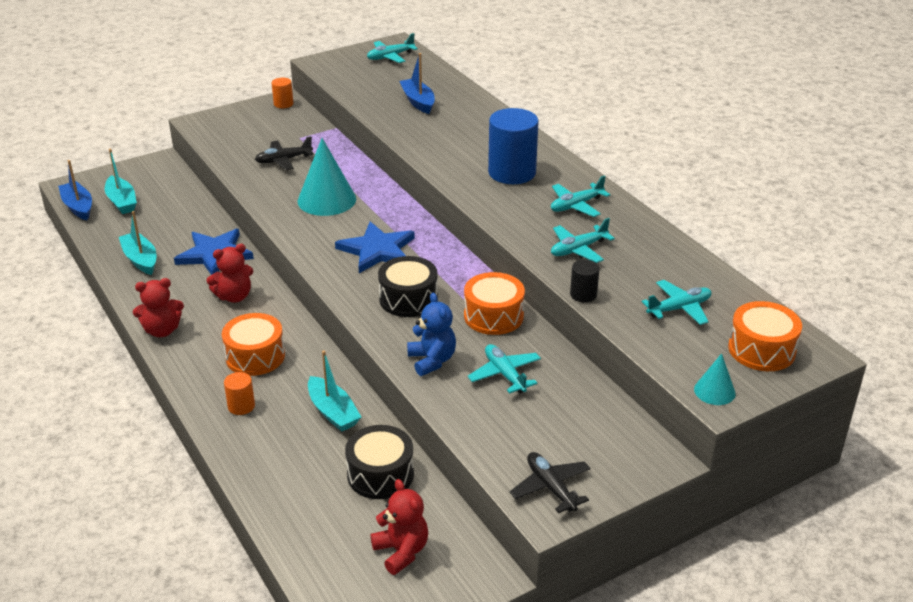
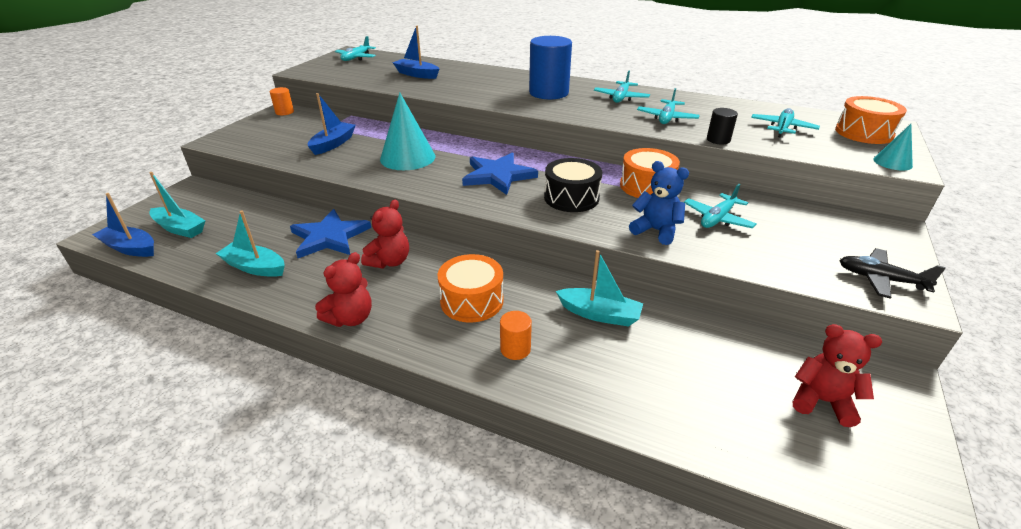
camera: 35 degrees left, 0 degrees up
black plane [255,136,313,170] -> blue boat [308,93,356,155]
black drum [345,425,414,499] -> none
turquoise plane [468,344,541,394] -> turquoise plane turned 75 degrees counterclockwise [684,184,757,228]

